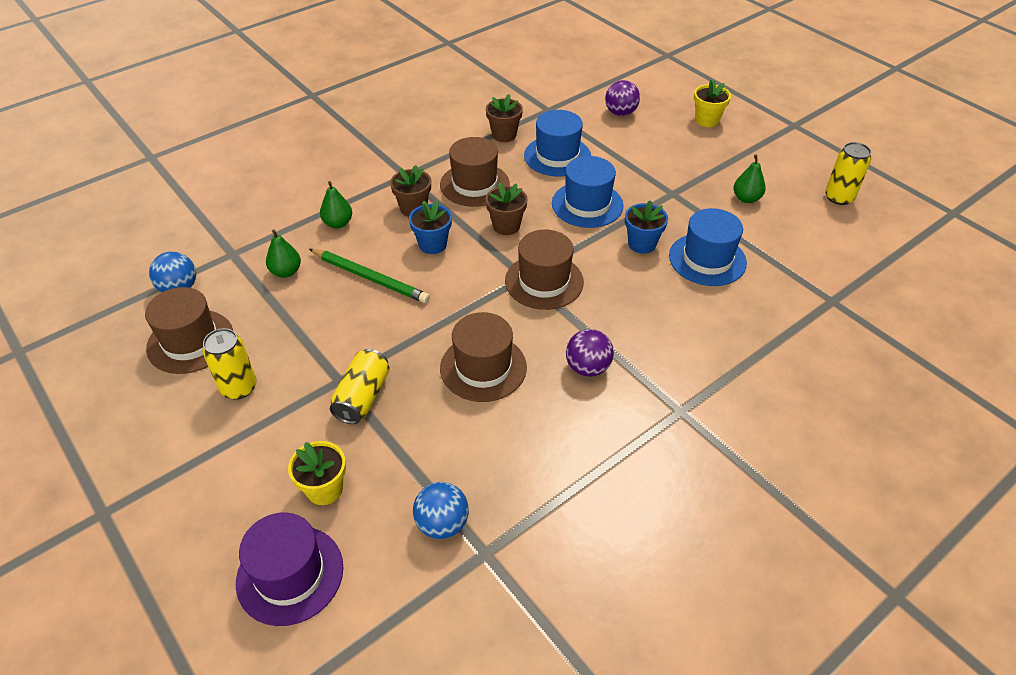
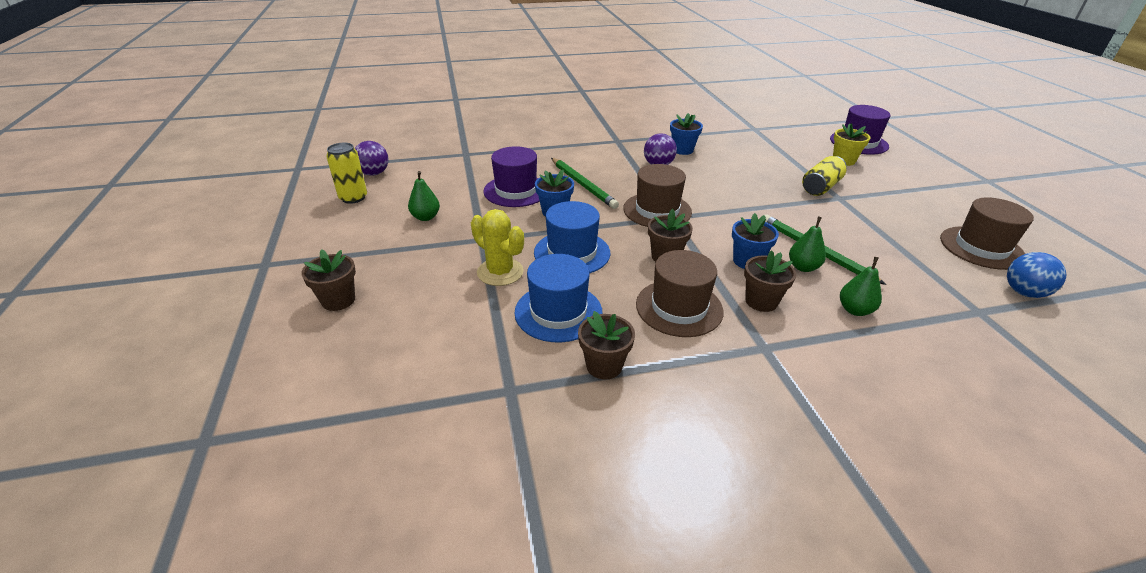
camera: 155 degrees left, 10 degrees down
yellow can [202,328,257,400] -> none
green pear [266,230,301,278] -> green pear moved to [789,216,826,272]
blue ball [413,482,469,539] -> none
brown hat [440,312,527,402] -> none
purple ball [605,80,640,116] -> purple ball moved to [355,141,388,176]
blue hat [669,208,747,286] -> purple hat [483,146,540,207]
yellow flower pot [694,79,731,127] -> brown flower pot [301,249,356,311]
none -> yellow cactus [471,209,524,286]
none -> green pencil [551,158,619,209]
none -> blue flower pot [670,113,703,155]

